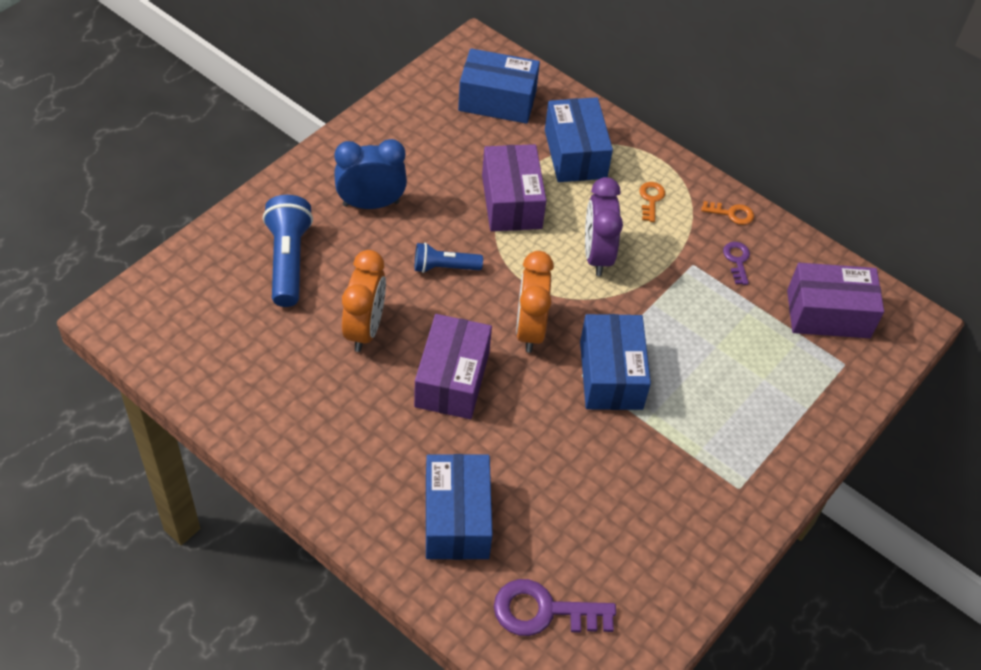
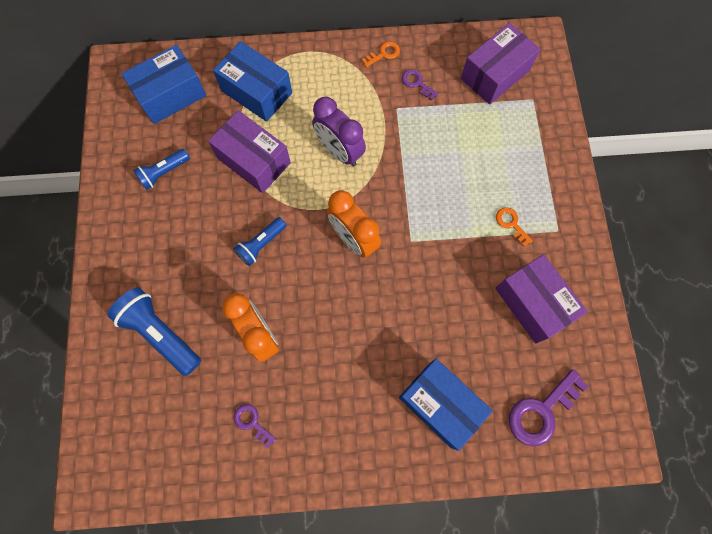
camera: 40 degrees left, 20 degrees up
blue clock [334,139,407,209] -> none
purple box [414,314,492,419] -> purple box moved to [495,254,588,344]
blue box [580,314,651,410] -> none
orange key [639,182,665,222] -> orange key moved to [496,207,533,247]
none -> blue flashlight [133,149,190,190]
none -> purple key [233,404,276,448]

